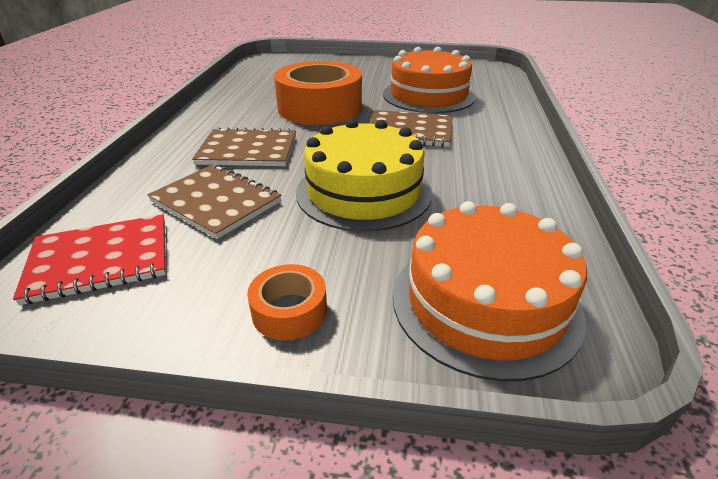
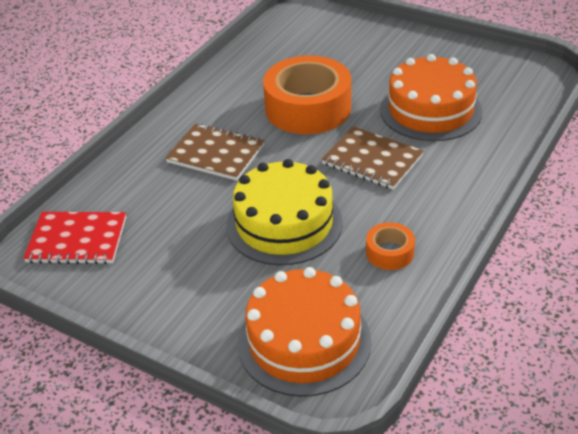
camera: 25 degrees right, 5 degrees up
brown notebook [147,164,282,239] -> none
orange tape [247,264,327,340] -> orange tape moved to [366,223,415,270]

